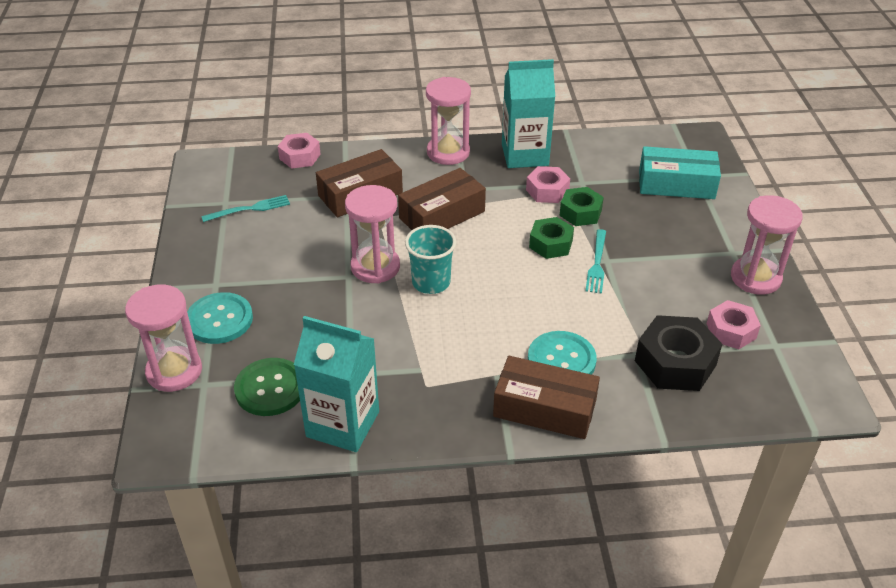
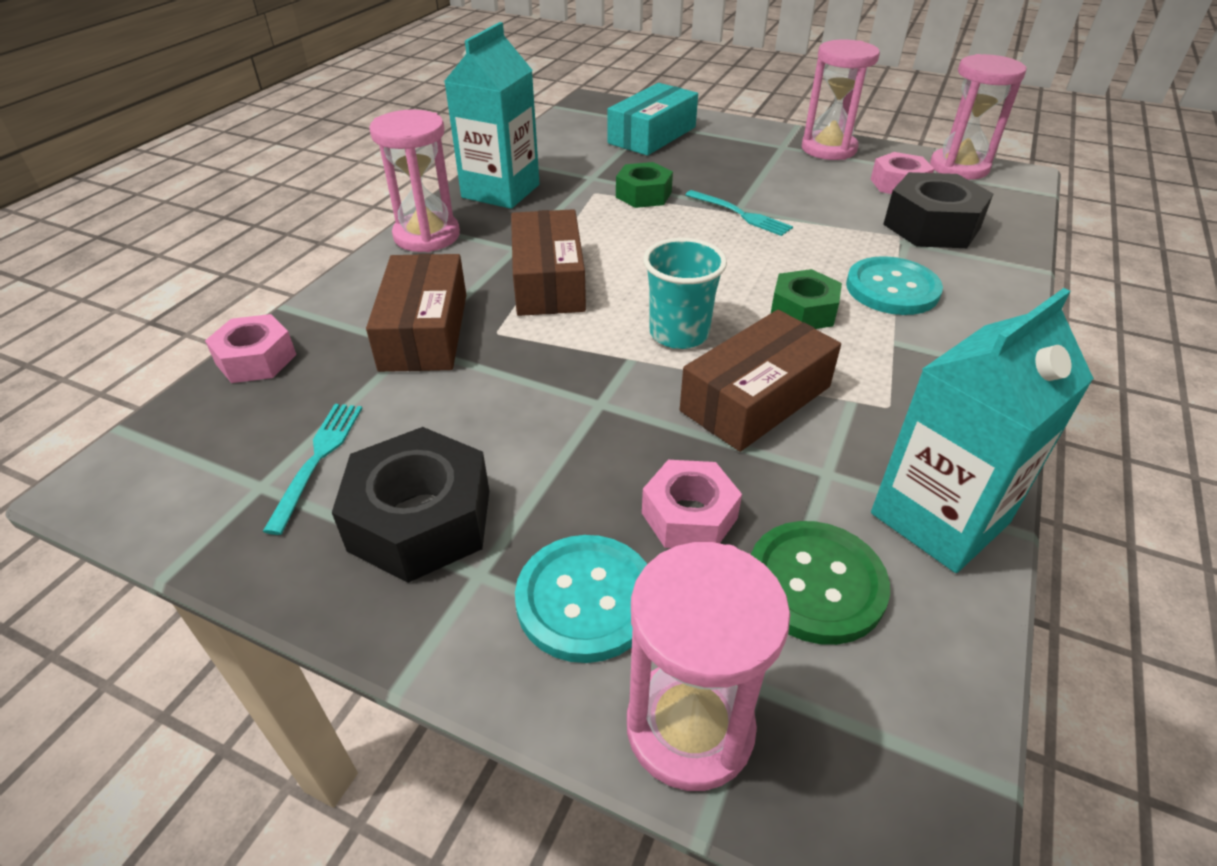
camera: 60 degrees left, 0 degrees up
pink hourglass [345,185,400,283] -> pink hourglass moved to [930,54,1027,180]
brown box [493,356,600,439] -> brown box moved to [680,310,841,452]
pink nut [526,166,570,203] -> pink nut moved to [642,460,742,548]
green nut [529,217,574,259] -> green nut moved to [771,269,842,329]
none -> black nut [332,427,489,583]

